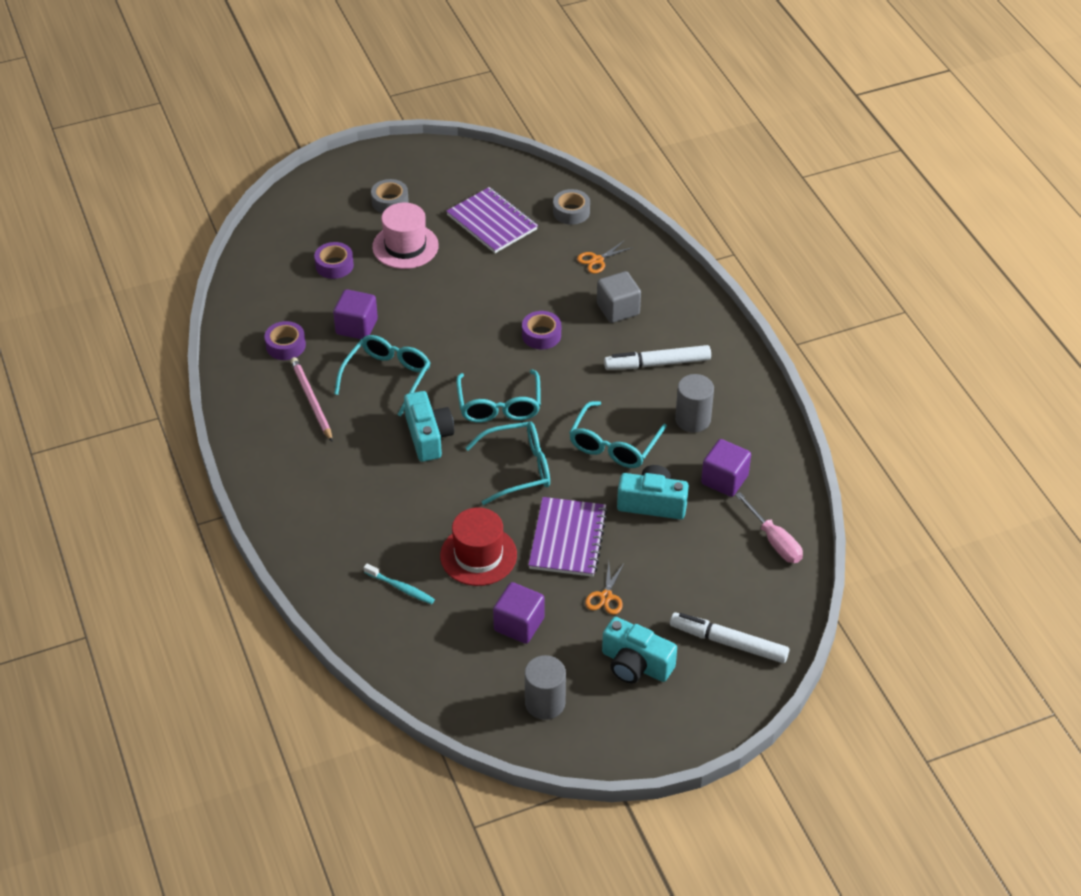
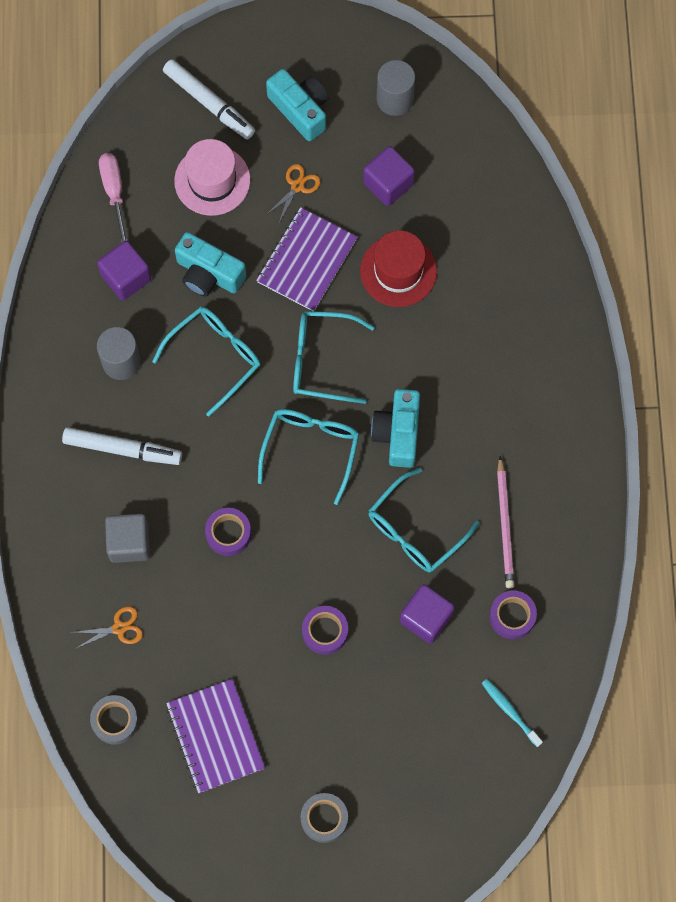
camera: 160 degrees left, 25 degrees up
purple tape [314,242,354,279] -> purple tape moved to [302,606,348,655]
turquoise toothbrush [364,564,435,604] -> turquoise toothbrush moved to [482,679,543,747]
pink hat [372,203,439,269] -> pink hat moved to [174,139,250,216]

